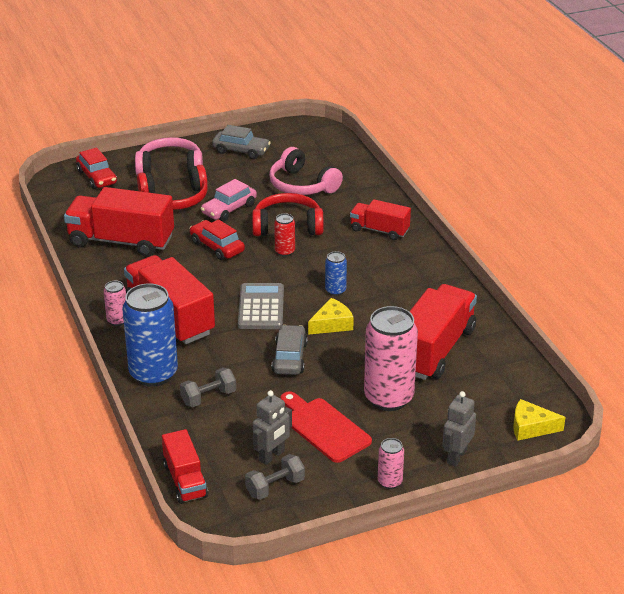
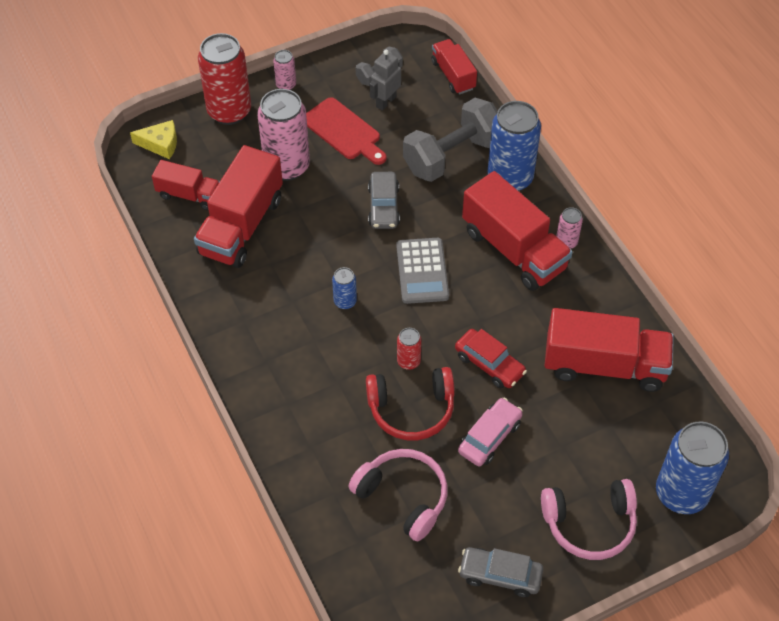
camera: 175 degrees right, 20 degrees up
red car [76,148,117,189] -> blue can [656,422,729,514]
red headphones [137,165,208,210] -> none
grey dumbbell [180,368,236,407] -> grey dumbbell [403,98,498,182], size x2.01
yellow cheese [308,298,354,335] -> none
red truck [350,199,411,240] -> red truck moved to [152,160,220,210]
grey robot [442,391,476,467] -> red can [198,33,251,125]

